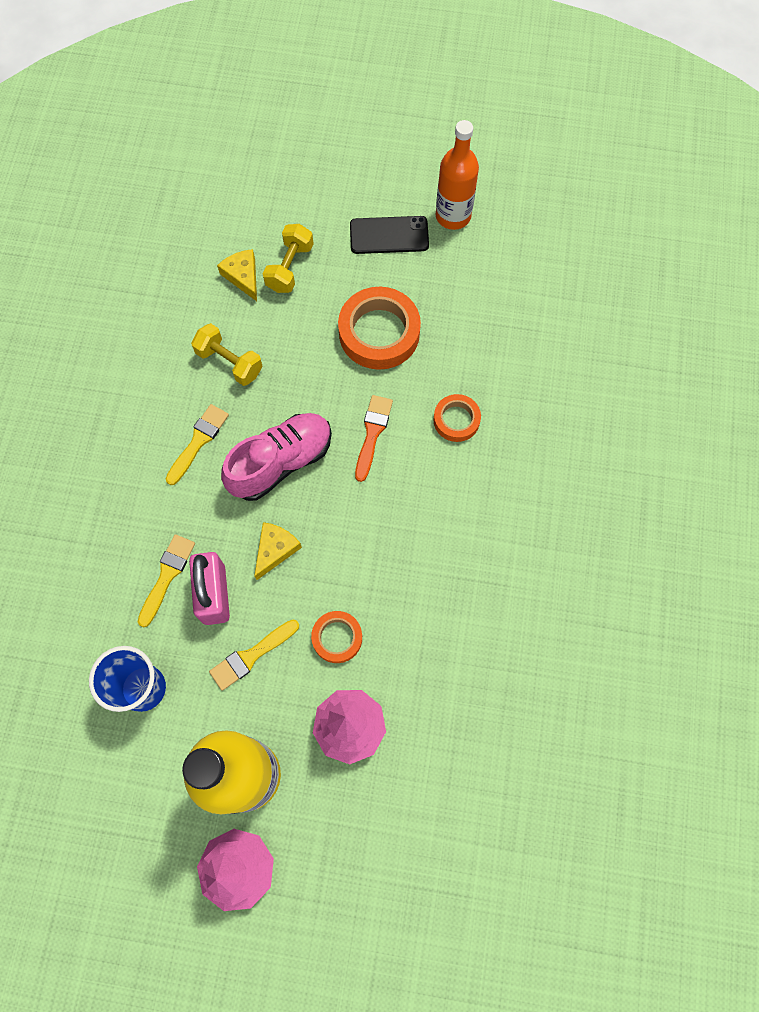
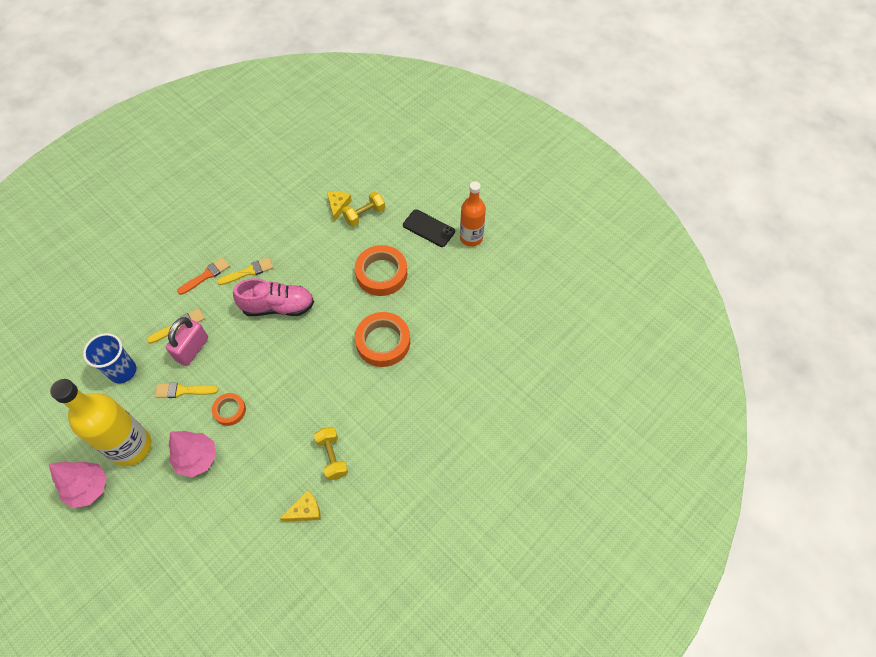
camera: 35 degrees right, 10 degrees down
yellow dumbbell [191,323,263,386] -> yellow dumbbell moved to [314,427,348,480]
yellow cheese [254,522,302,580] -> yellow cheese moved to [280,490,321,522]
orange brush [355,395,393,482] -> orange brush moved to [177,257,230,295]
orange tape [433,394,481,442] -> orange tape [355,312,410,367], size x1.80

